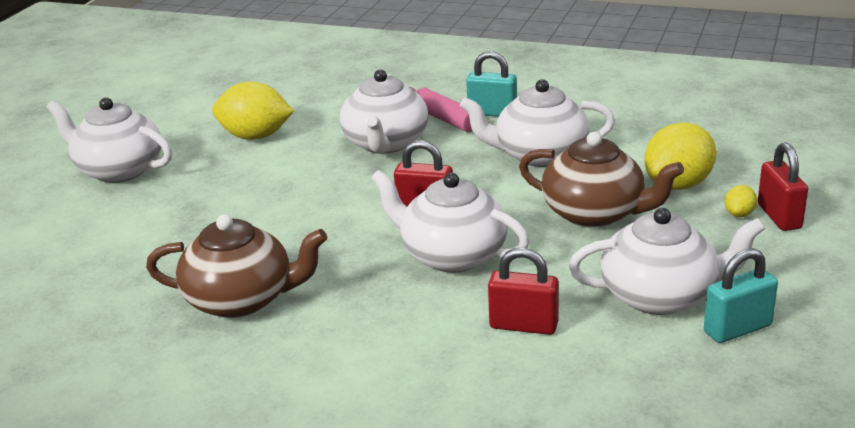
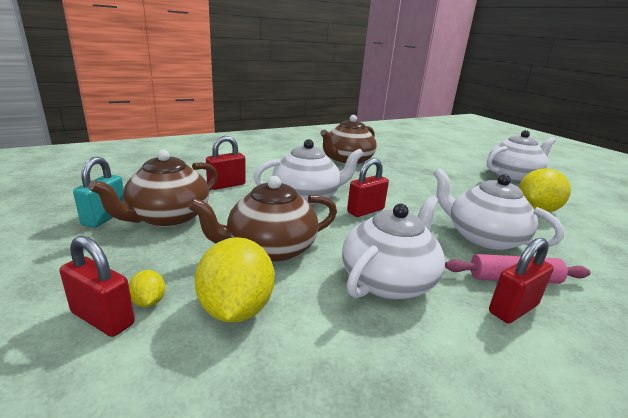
camera: 125 degrees right, 5 degrees down
turquoise padlock [466,51,517,117] -> red padlock [489,238,554,323]
white teapot [569,208,765,315] -> brown teapot [88,149,218,227]

